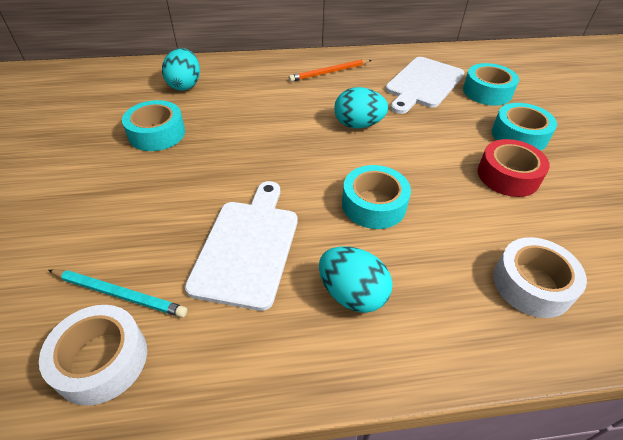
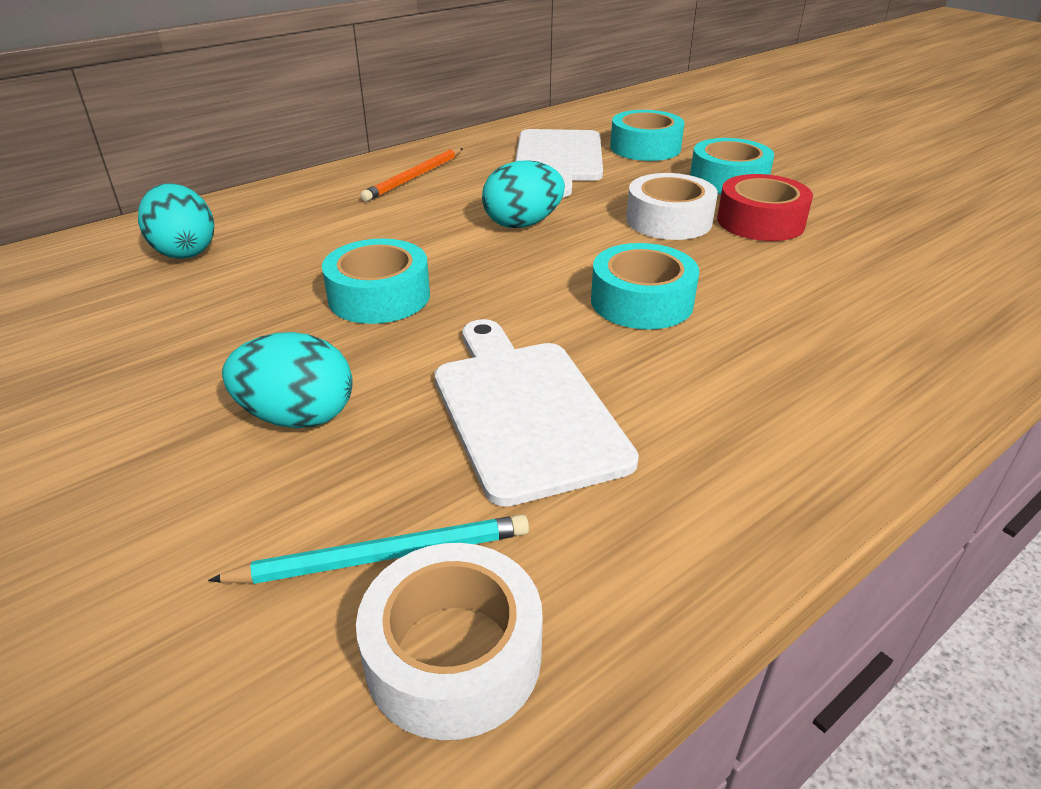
camera: 30 degrees left, 10 degrees down
turquoise tape [122,100,185,151] -> turquoise tape moved to [322,239,430,324]
turquoise egg [319,246,393,313] -> turquoise egg moved to [222,332,353,428]
white tape [493,237,587,318] -> white tape moved to [626,173,718,240]

